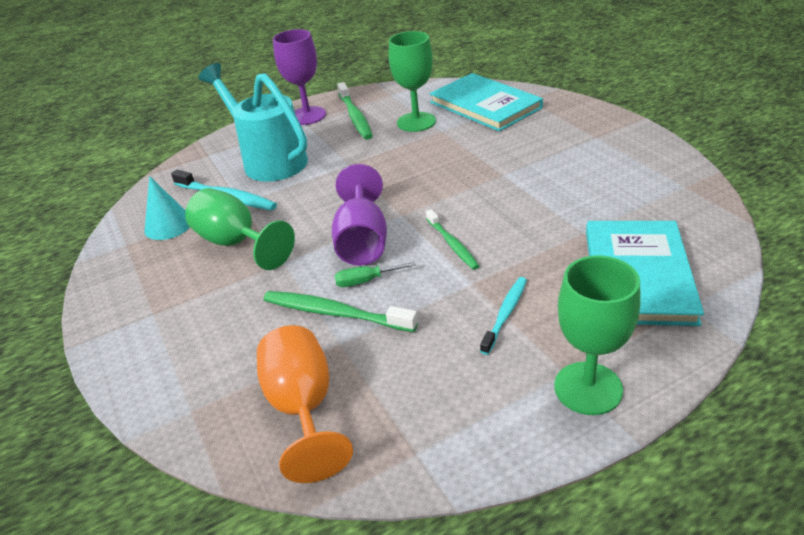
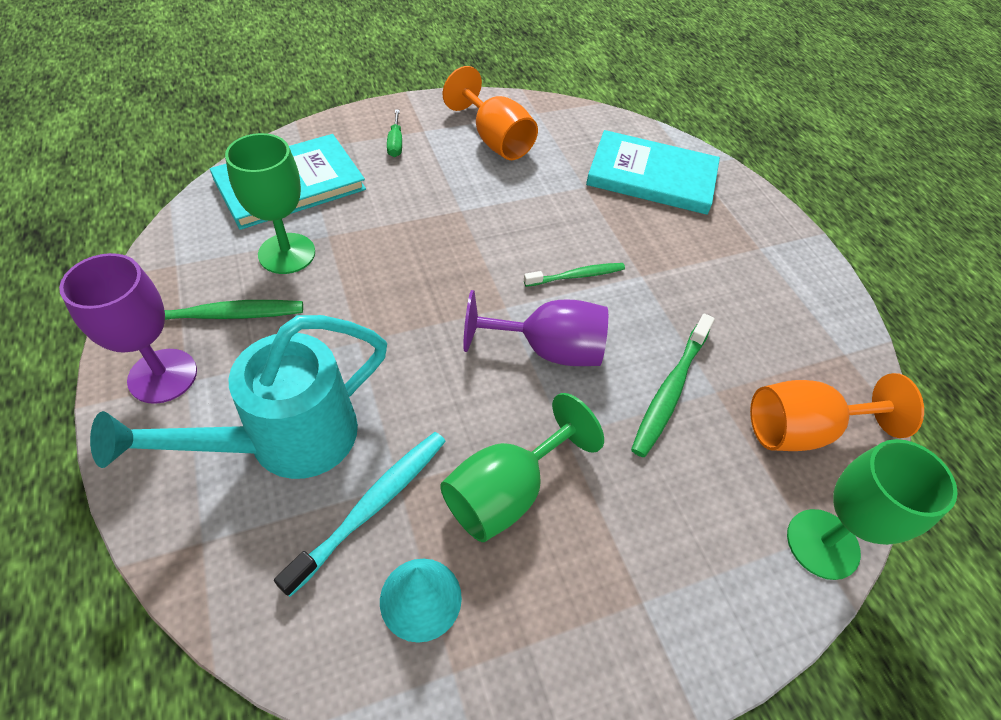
camera: 90 degrees left, 15 degrees up
green screwdriver [334,262,416,287] -> green screwdriver moved to [387,110,402,157]
turquoise toothbrush [480,277,527,355] -> none
green goblet [554,256,641,415] -> green goblet moved to [787,439,958,580]
none -> orange goblet [443,66,538,160]

